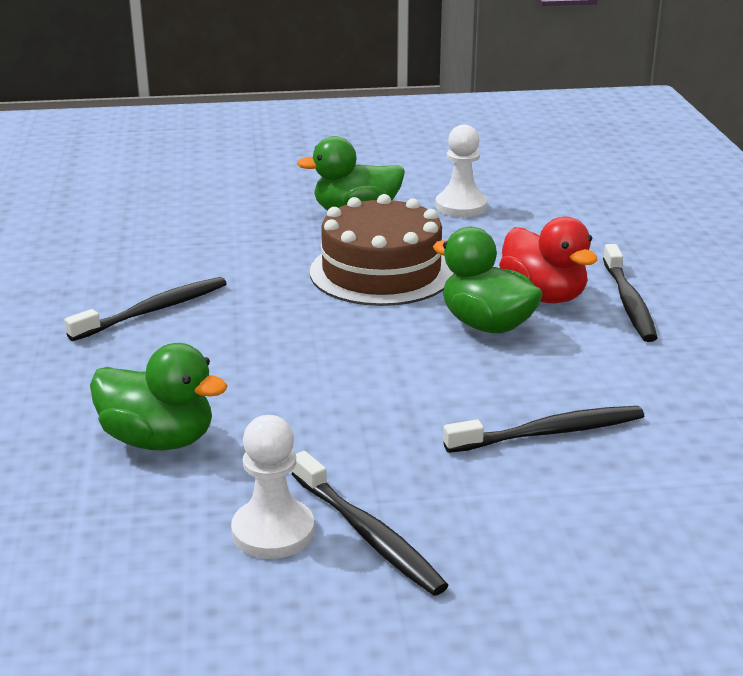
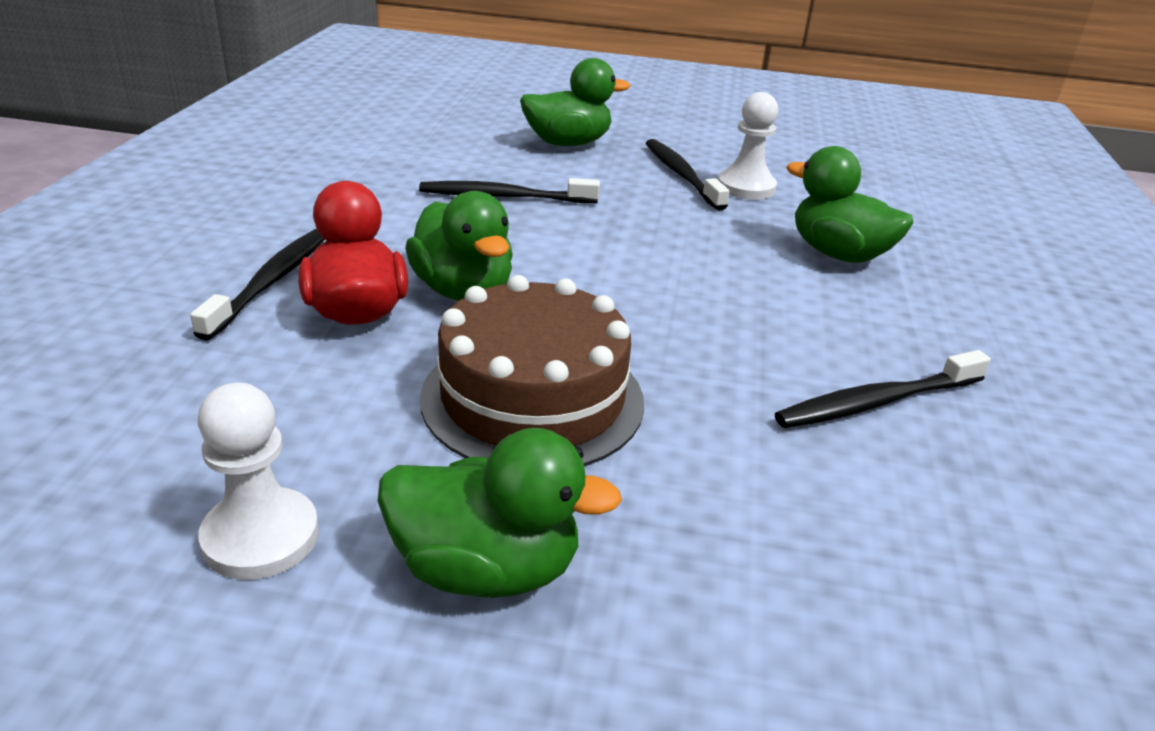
camera: 165 degrees left, 5 degrees up
none -> green duck [520,58,630,146]

